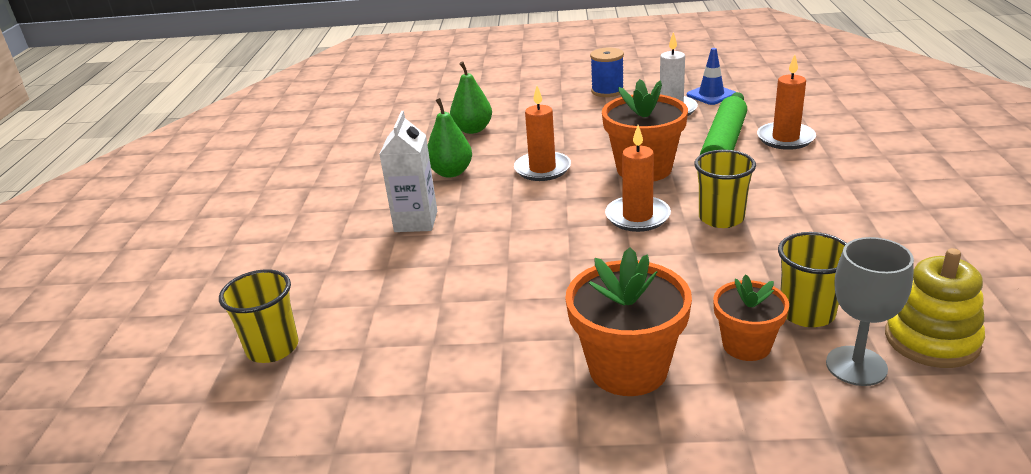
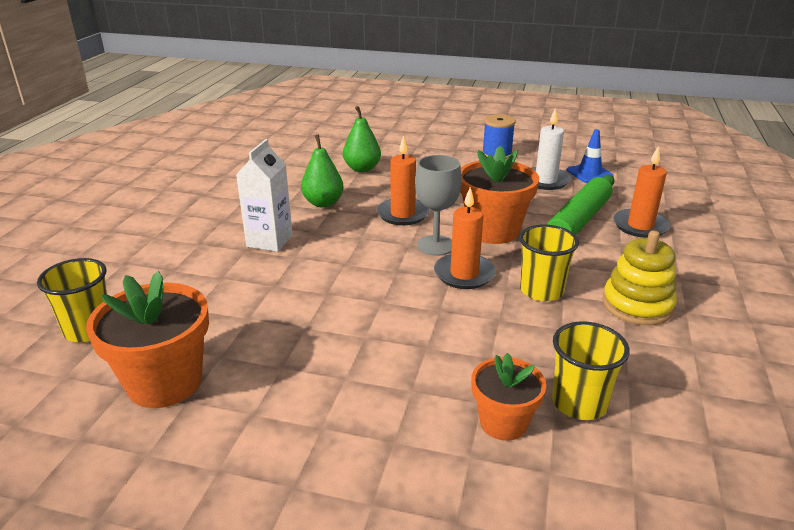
camera: 10 degrees right, 0 degrees up
orange flower pot [565,247,692,396] -> orange flower pot moved to [86,271,209,408]
grey goblet [826,237,914,386] -> grey goblet moved to [415,155,462,256]
yellow stacking toy [885,248,985,368] -> yellow stacking toy moved to [602,230,677,325]

